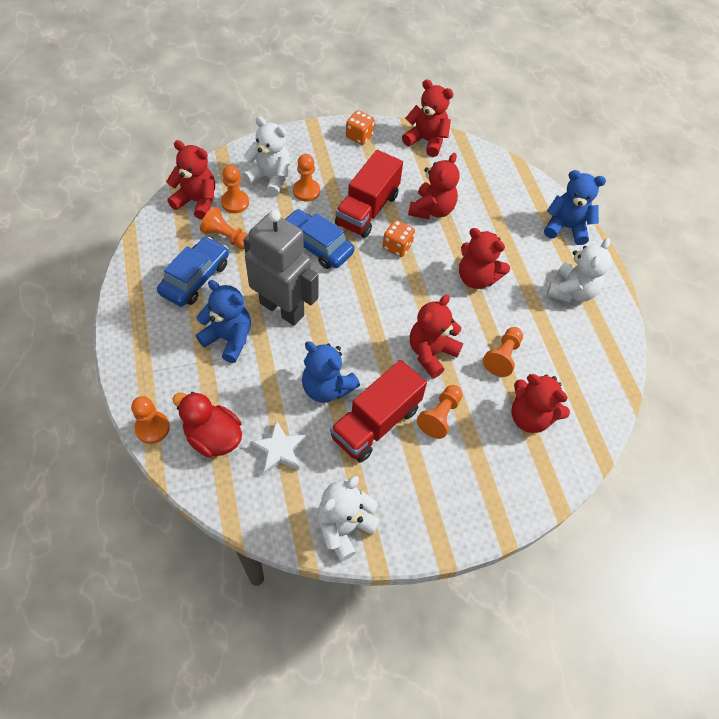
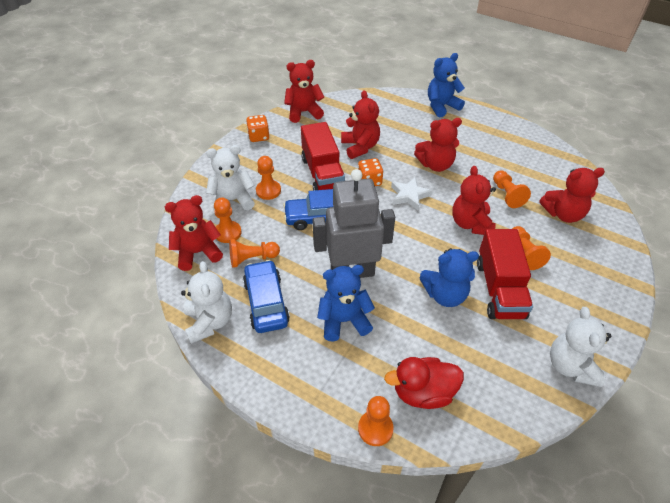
camera: 40 degrees left, 10 degrees down
white star [250,420,306,475] -> white star moved to [391,177,432,210]
white teddy bear [547,238,612,302] -> white teddy bear moved to [181,261,232,344]

